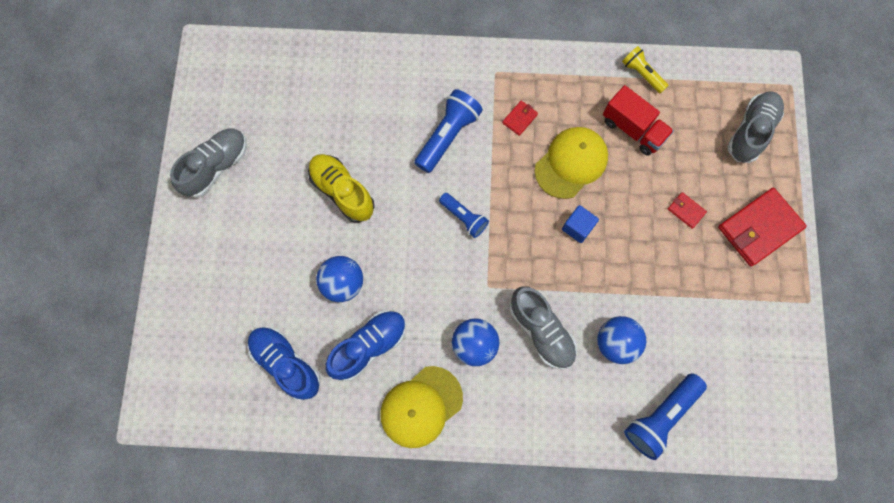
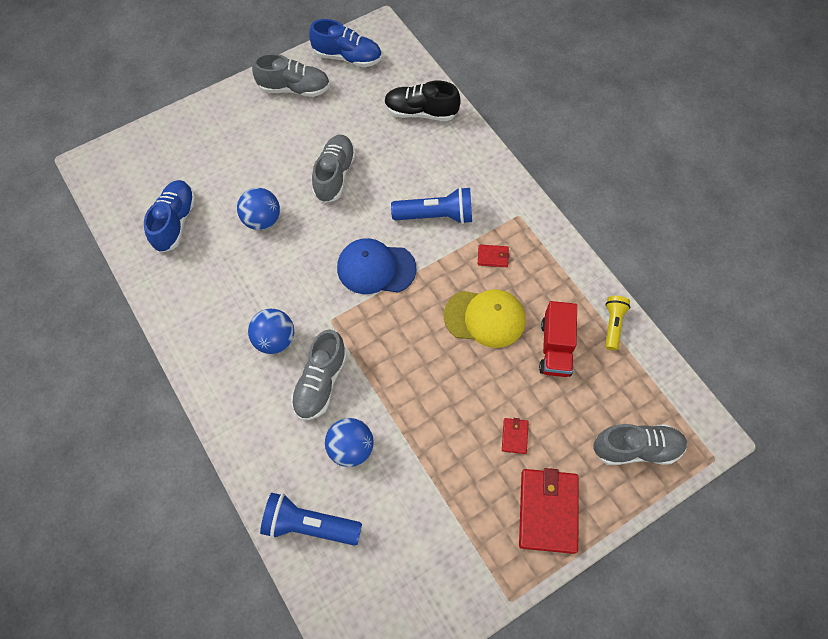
camera: 55 degrees right, 10 degrees down
yellow shoe [308,154,375,223] -> grey shoe [312,135,356,203]
blue shoe [326,310,406,381] -> blue shoe moved to [309,19,382,67]
yellow cap [380,366,463,448] -> none
blue flashlight [439,193,489,238] -> blue cap [337,238,416,294]
blue cube [562,205,599,243] -> none
red wallet [718,188,807,266] -> red wallet turned 75 degrees clockwise [519,468,579,554]
none -> black shoe [384,81,461,121]

